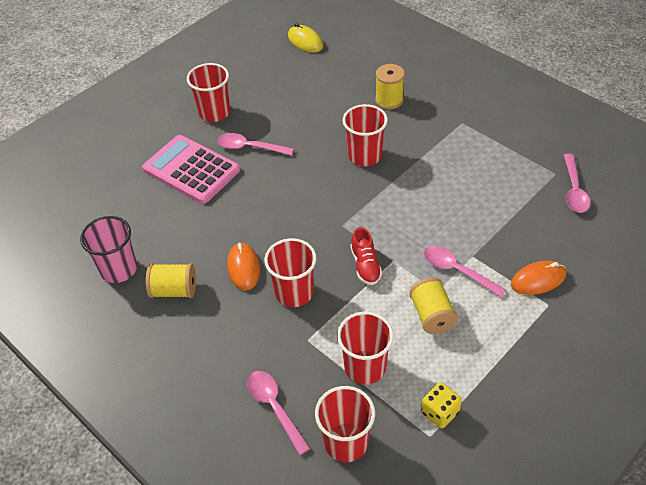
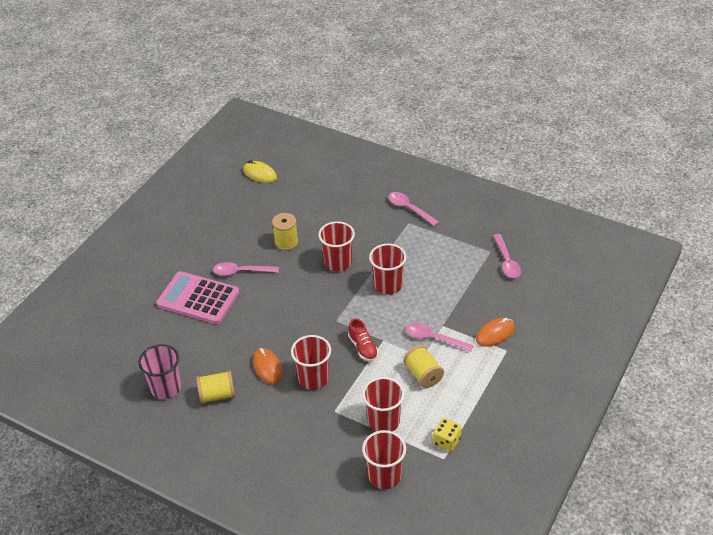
camera: 15 degrees left, 5 degrees down
red cup [187,63,230,122] -> red cup moved to [369,244,407,295]
pink spoon [247,371,311,455] -> pink spoon moved to [388,192,439,226]
yellow spool [375,64,405,109] -> yellow spool moved to [272,213,298,251]

